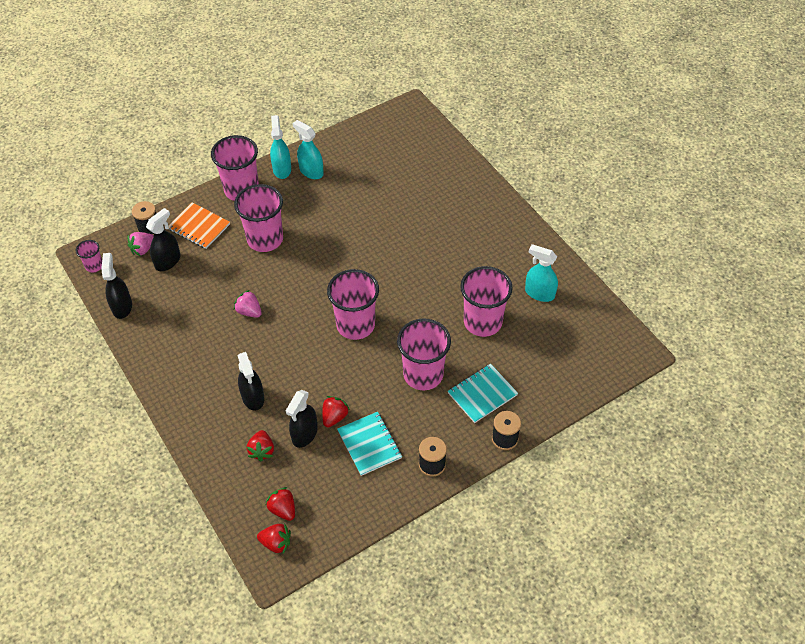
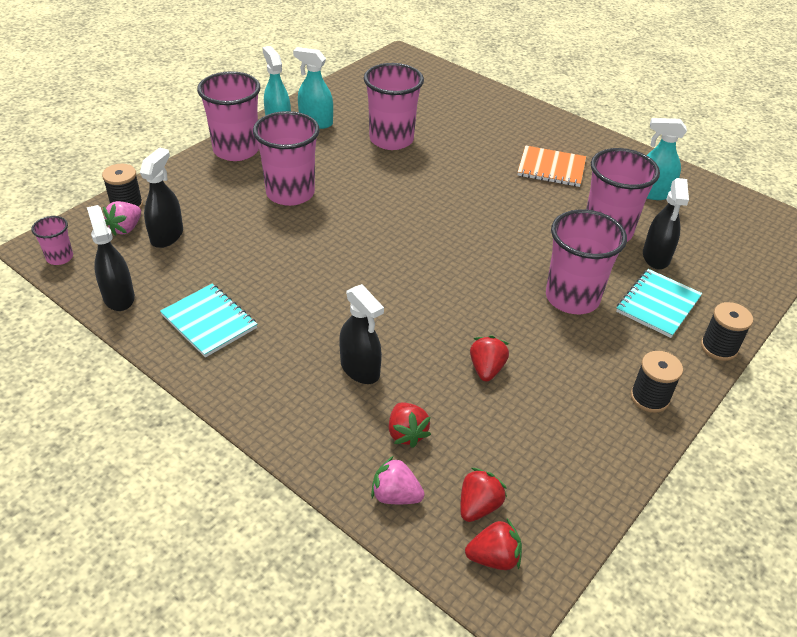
camera: 20 degrees left, 10 degrees down
orange notebook [168,202,230,249] -> orange notebook moved to [518,145,586,187]
pink strawberry [234,290,262,318] -> pink strawberry moved to [371,456,425,504]
red strawberry [266,487,295,521] -> red strawberry turned 90 degrees clockwise [460,468,507,522]
black spray bottle [286,390,318,448] -> black spray bottle moved to [643,178,689,269]
pink cup [327,269,379,340] -> pink cup moved to [364,63,424,150]
turquoise notebook [337,412,402,476] -> turquoise notebook moved to [160,284,257,358]

